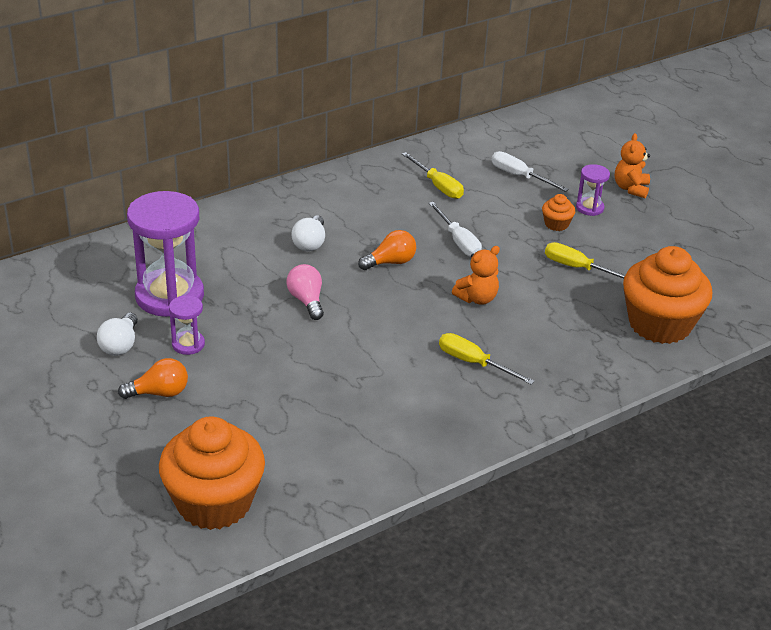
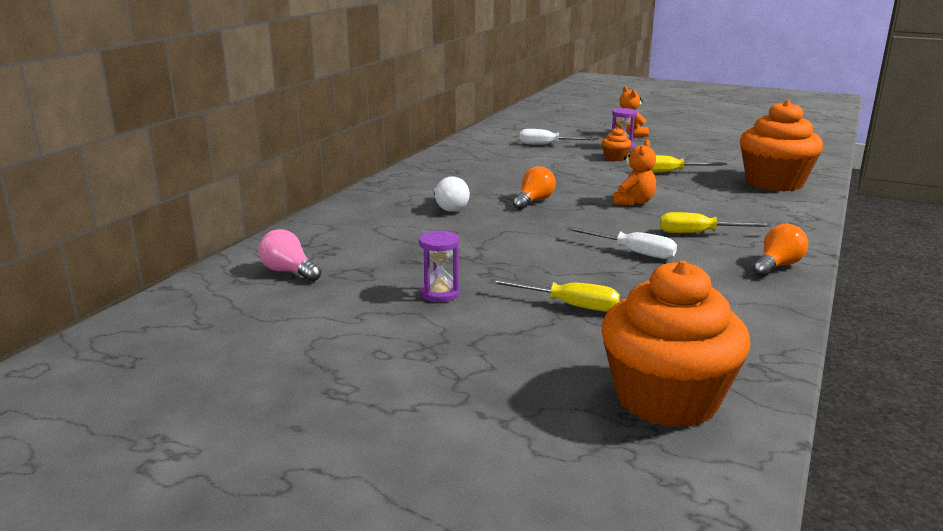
camera: 30 degrees left, 15 degrees down
white light bulb [97,313,138,356] -> none
orange light bulb [118,358,188,399] -> orange light bulb moved to [753,224,808,277]
purple hourglass [127,191,204,317] -> none
pink light bulb [287,264,324,320] -> pink light bulb moved to [258,229,321,282]
yellow screwdriver [402,152,464,199] -> yellow screwdriver moved to [489,279,620,312]
white screwdriver [429,202,482,257] -> white screwdriver moved to [566,227,677,259]

